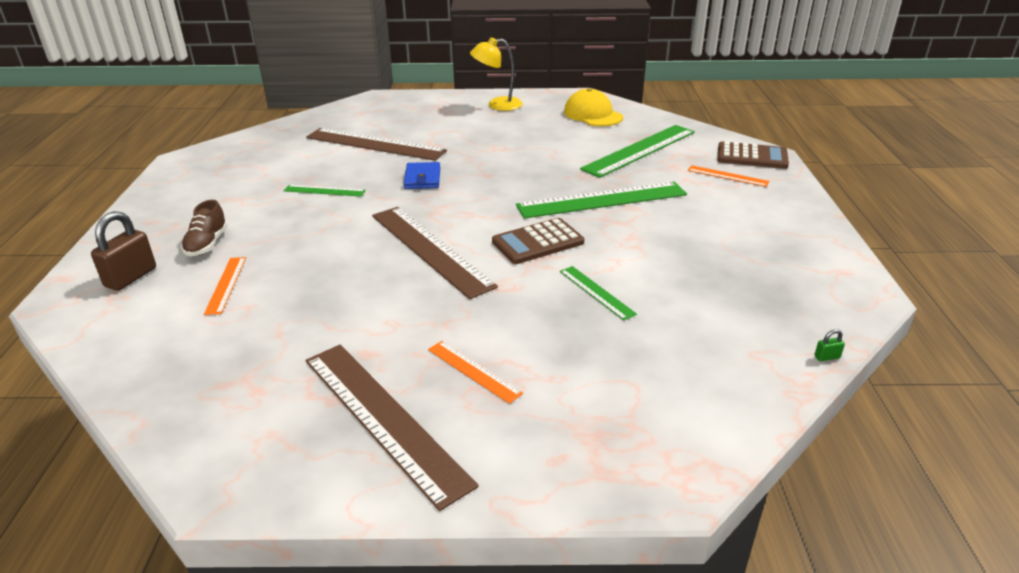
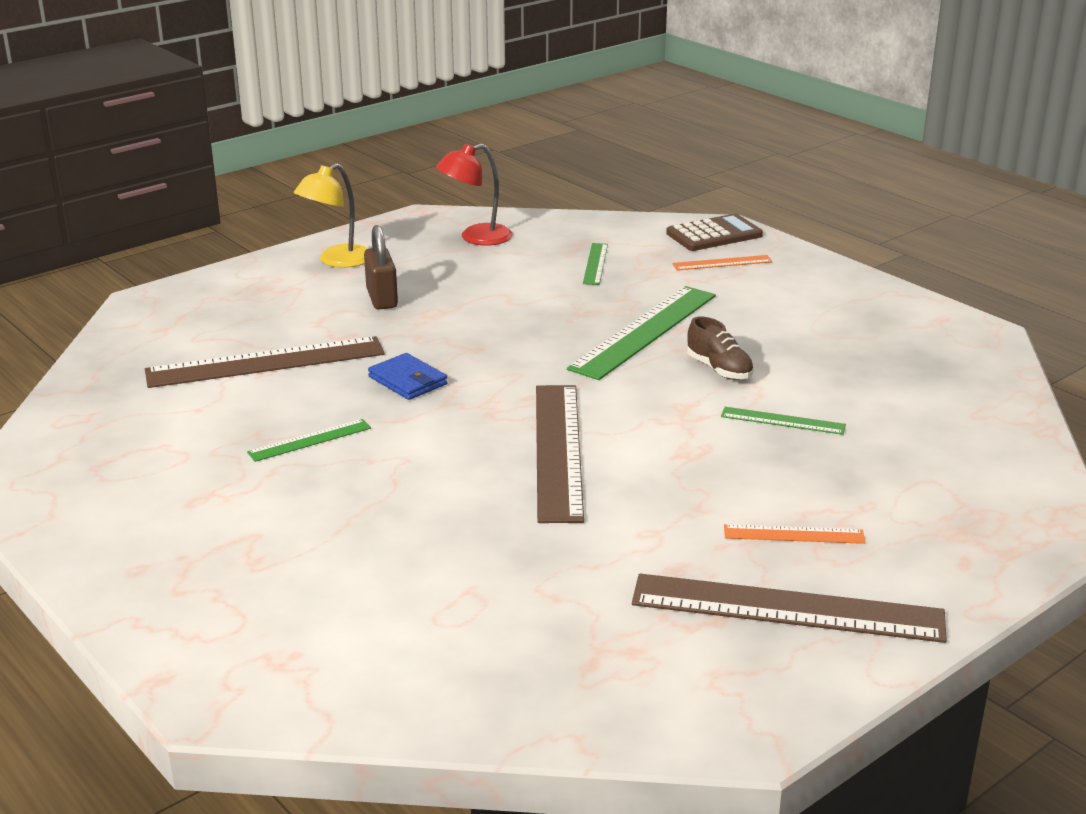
camera: 40 degrees left, 5 degrees down
brown padlock [91,211,156,291] -> brown padlock moved to [364,225,398,310]
brown shoe [181,200,228,256] -> brown shoe moved to [687,317,754,380]
orange ruler [204,257,246,315] -> none
brown ruler [372,207,498,299] -> brown ruler turned 75 degrees clockwise [536,385,584,523]
brown calculator [492,218,584,264] -> none
yellow cap [564,88,623,126] -> red lamp [436,143,513,246]
green ruler [580,125,695,178] -> green ruler [583,243,608,285], size x0.49
green padlock [814,329,845,361] -> none

